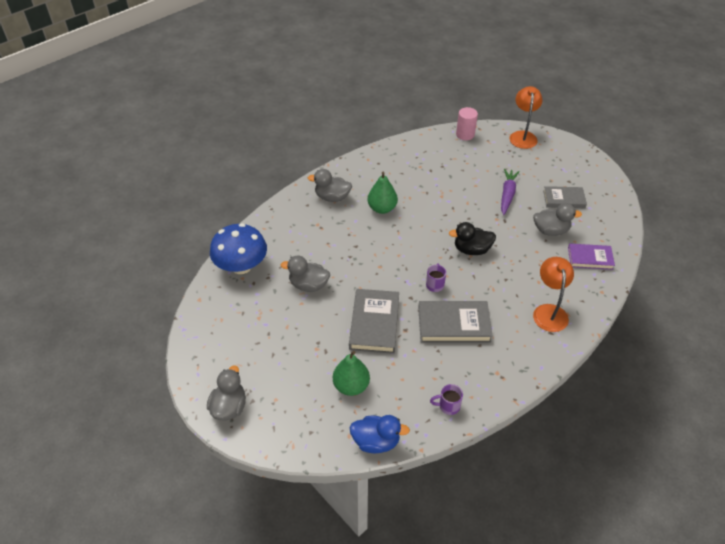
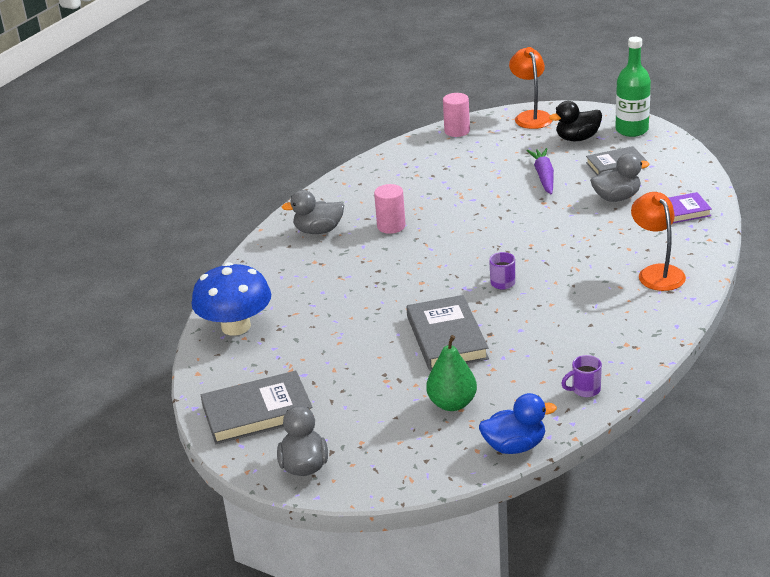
camera: 15 degrees left, 15 degrees down
grey duck [280,256,330,292] -> none
green pear [368,172,398,214] -> pink cylinder [374,184,406,234]
grey book [418,301,493,343] -> grey book moved to [201,370,313,444]
black duck [449,222,496,255] -> black duck moved to [549,101,602,141]
none -> green bottle [615,37,651,137]

